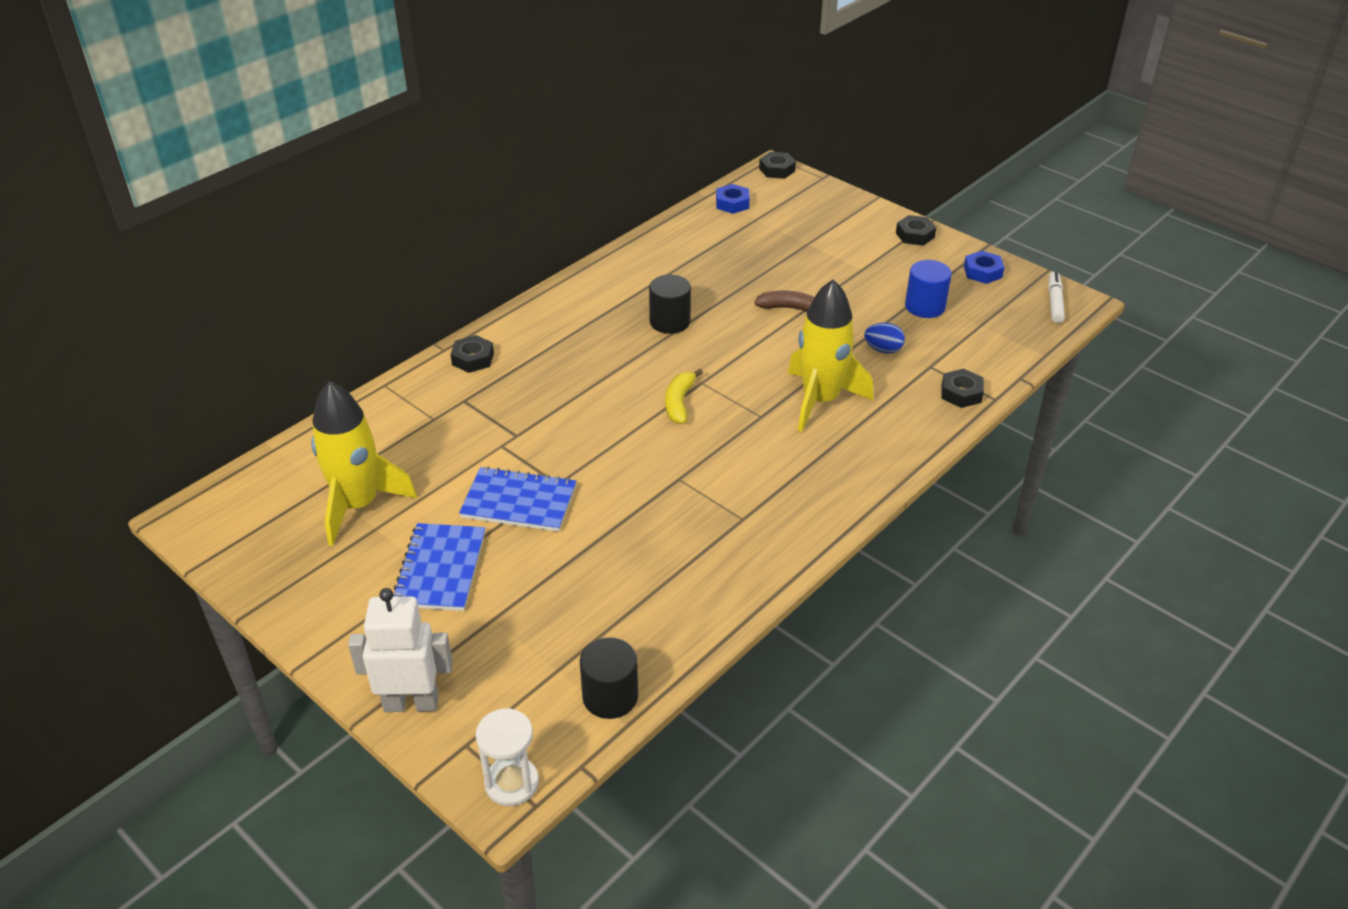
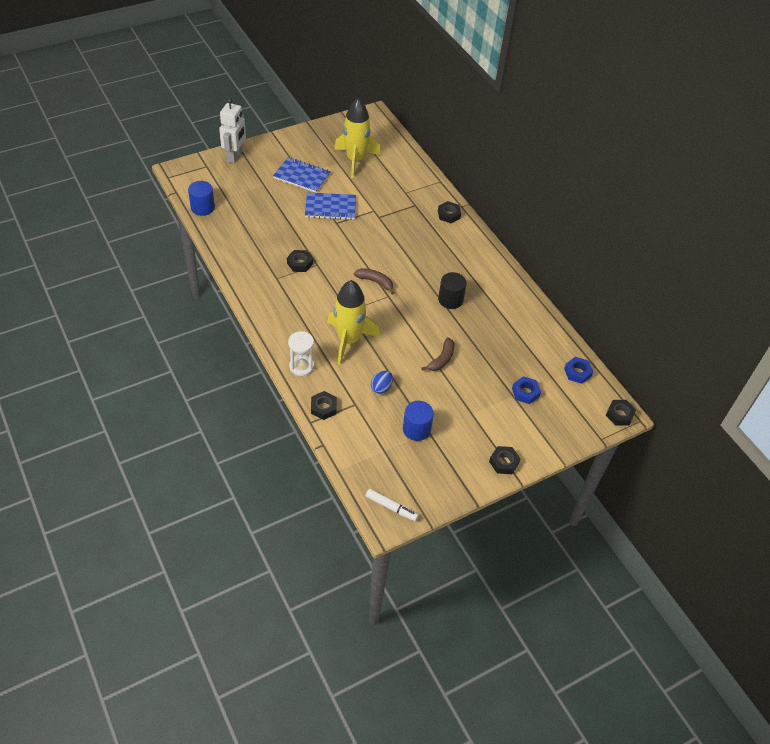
camera: 105 degrees right, 10 degrees up
blue notebook [459,466,576,532] -> blue notebook turned 60 degrees clockwise [305,192,356,220]
white hourglass [475,708,539,806] -> white hourglass moved to [288,331,314,376]
black cylinder [580,637,638,719] -> blue cylinder [188,181,215,216]
yellow banana [665,369,703,424] -> brown banana [354,268,394,294]
blue nut [964,251,1004,284] -> blue nut moved to [512,376,541,404]
none -> black nut [287,250,313,272]

